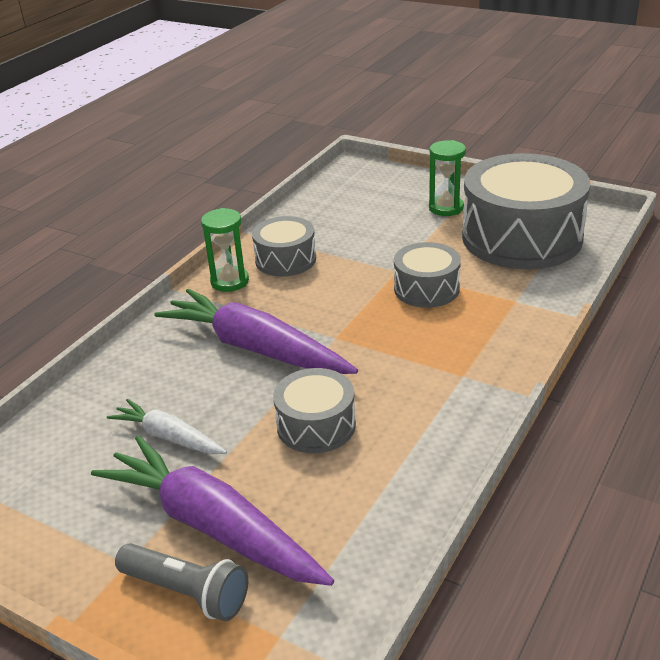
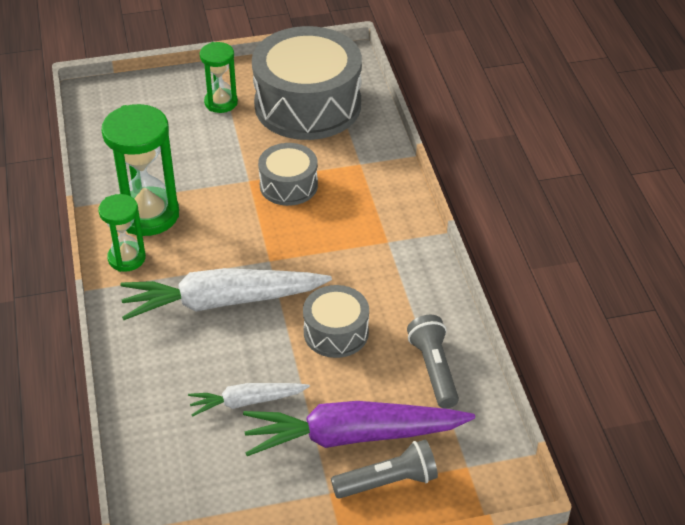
camera: 45 degrees left, 10 degrees up
purple carrot [155,289,358,374] -> white carrot [120,268,332,320]
grey drum [252,216,316,276] -> green hourglass [101,104,179,236]
none -> grey flashlight [407,315,459,409]

